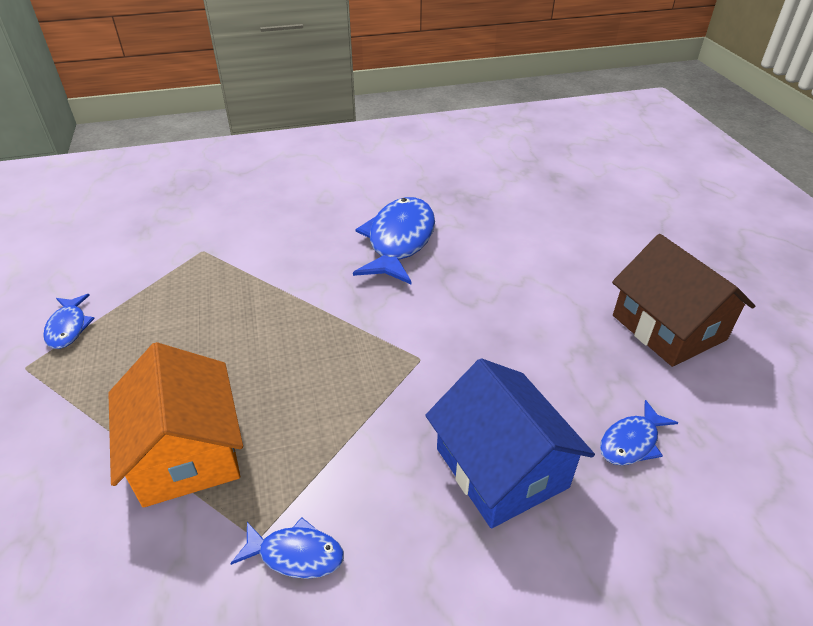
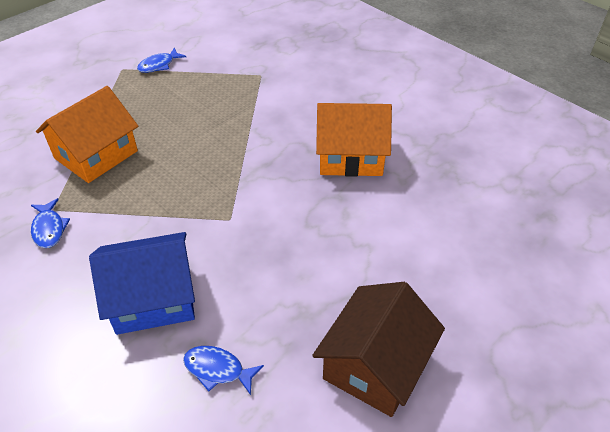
camera: 60 degrees right, 5 degrees up
blue fish [353,197,435,285] -> orange house [316,103,392,177]
blue house [425,358,595,528] -> blue house turned 45 degrees clockwise [89,232,195,335]

